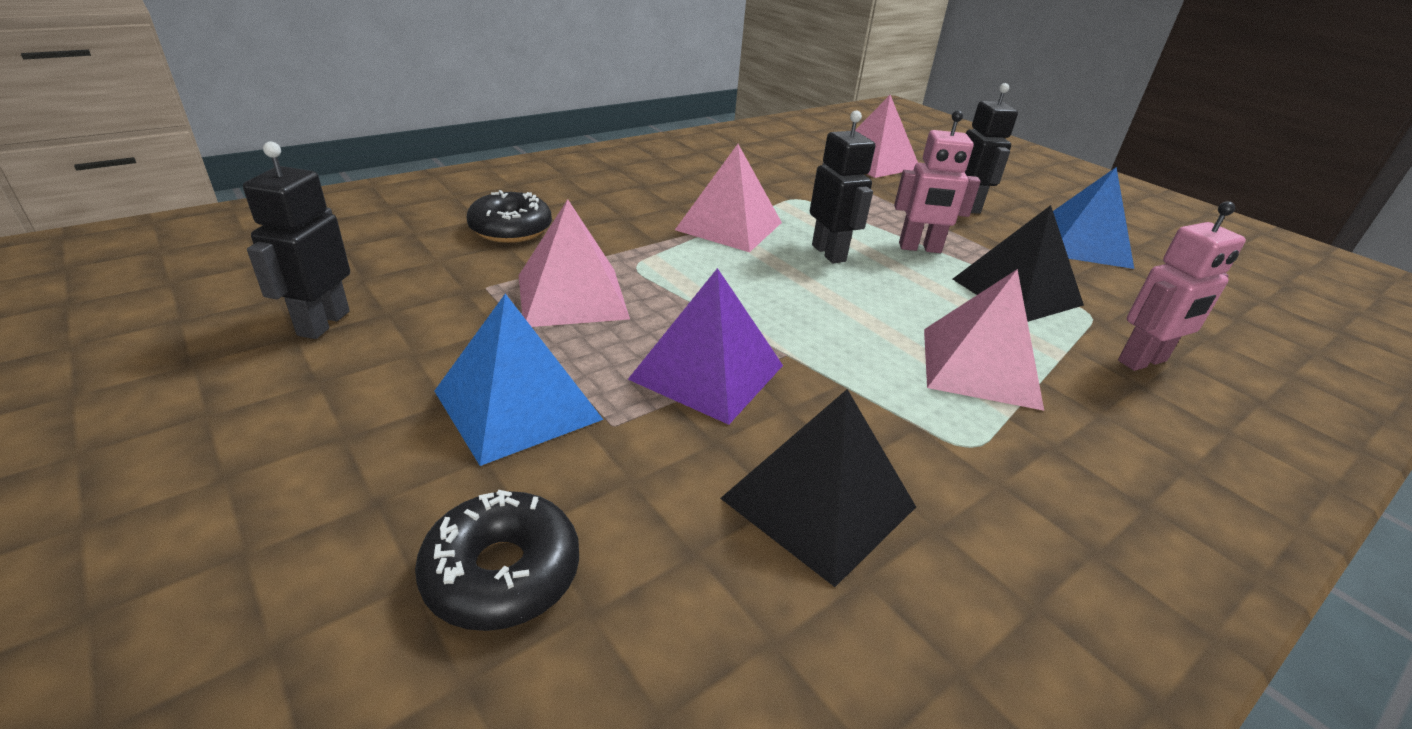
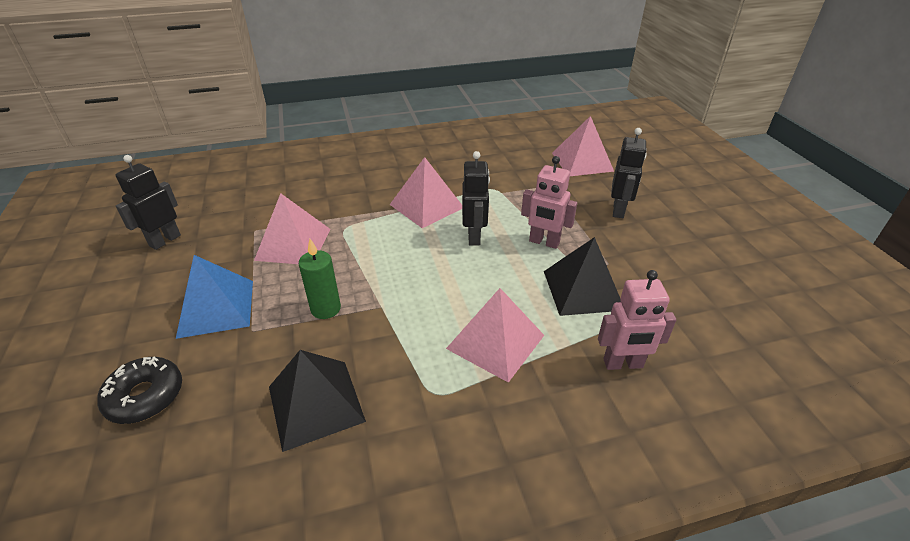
camera: 25 degrees right, 5 degrees up
black donut [466,190,552,243] -> none
purple pyramid [628,268,783,425] -> green candle [299,239,341,319]
blue pyramid [1053,167,1134,269] -> none

